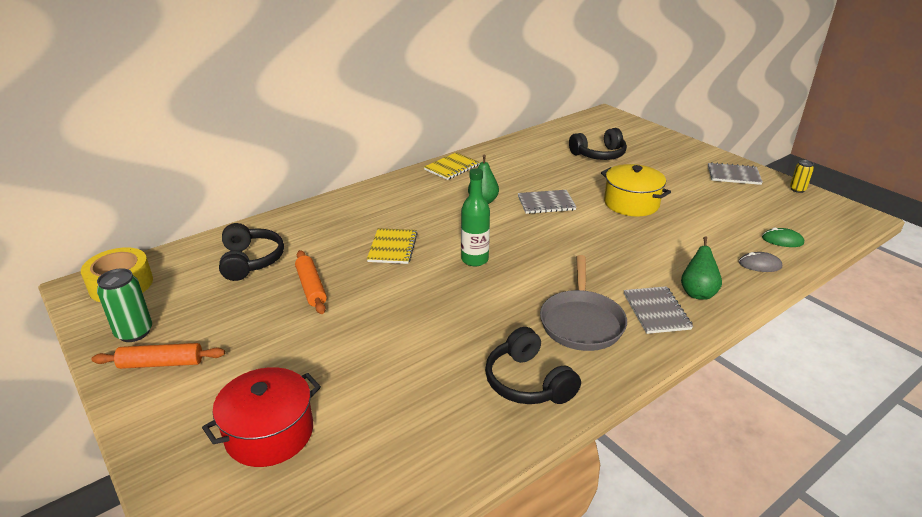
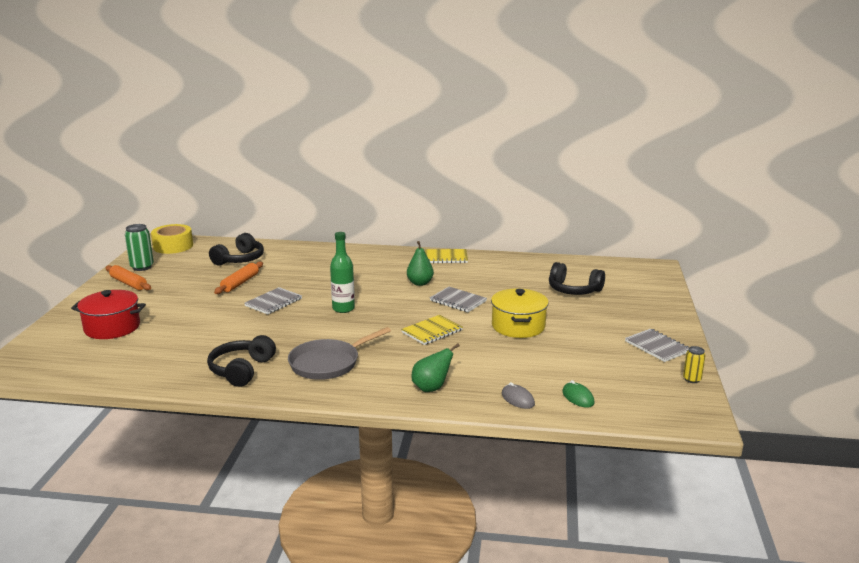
camera: 45 degrees right, 10 degrees down
yellow notebook [367,228,418,264] -> yellow notebook moved to [401,315,463,345]
grey notebook [624,286,693,334] -> grey notebook moved to [245,287,302,315]

